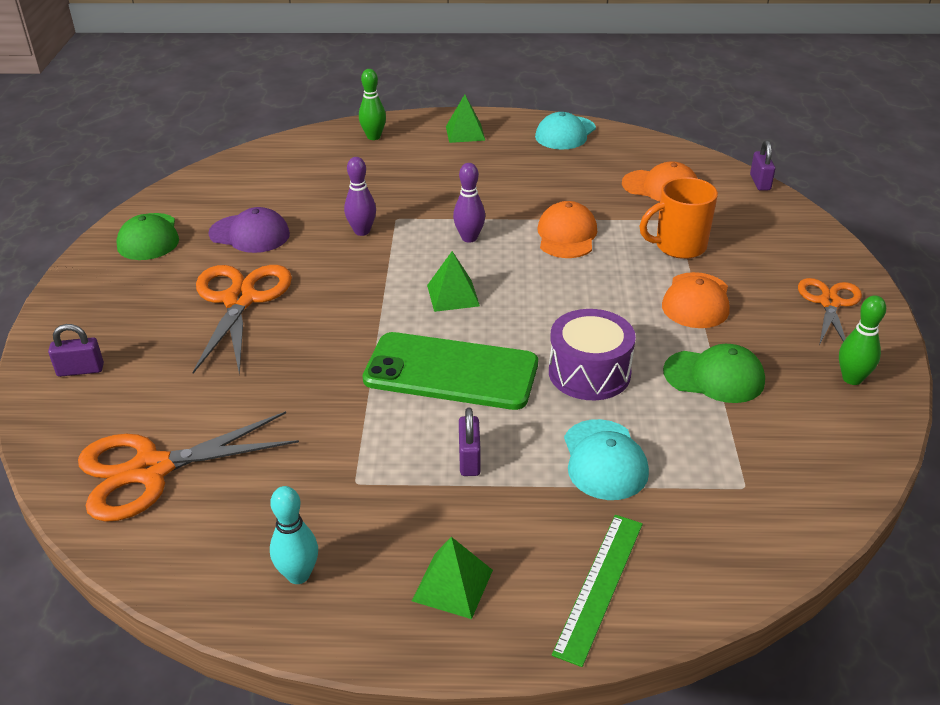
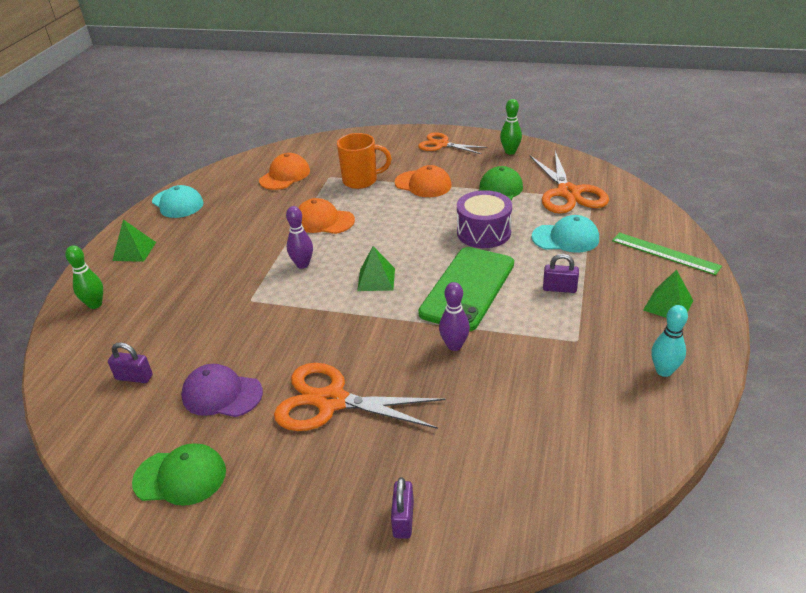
camera: 75 degrees left, 0 degrees up
orange scissors [78,411,299,522] -> orange scissors moved to [530,151,609,214]
purple cap [208,207,290,253] -> purple cap turned 105 degrees counterclockwise [181,364,263,417]
purple bowling pin [344,157,376,236] -> purple bowling pin moved to [439,282,470,351]
orange mug [640,177,718,259] -> orange mug turned 90 degrees counterclockwise [337,133,392,189]
purple padlock [750,140,775,191] -> purple padlock moved to [108,342,153,383]

